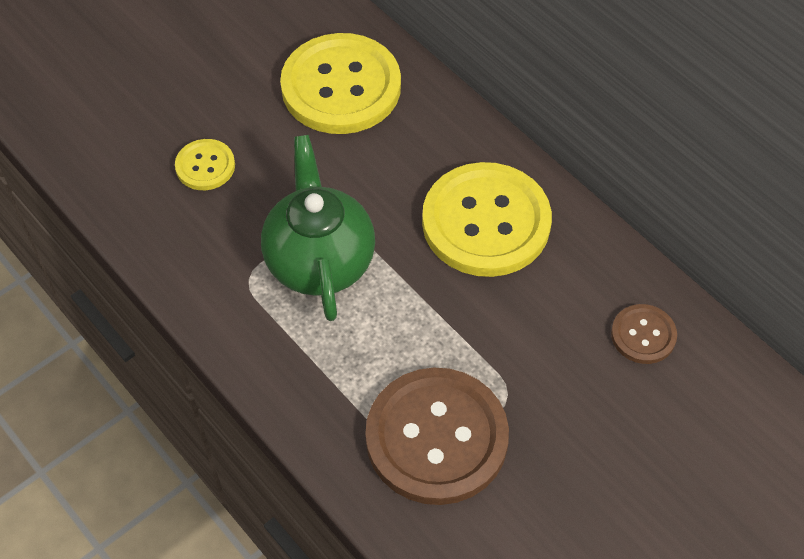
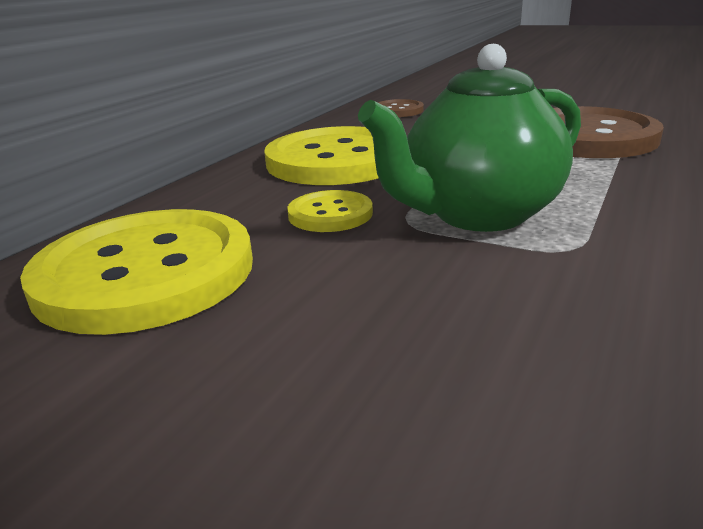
camera: 110 degrees left, 30 degrees down
yellow button [175,139,235,190] -> yellow button moved to [287,190,373,232]

